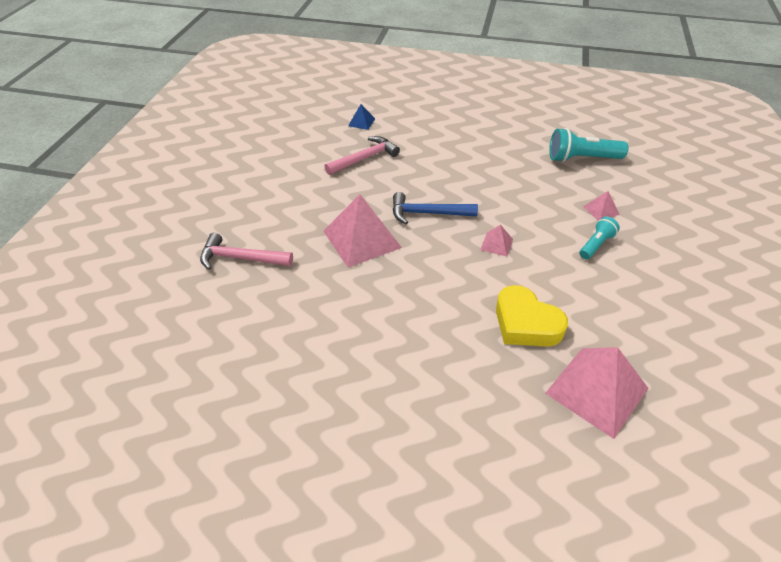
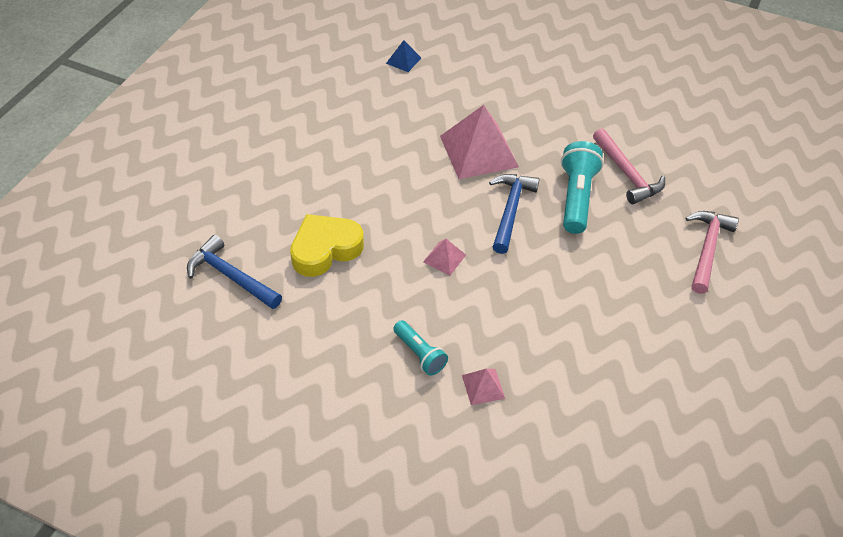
camera: 100 degrees right, 5 degrees up
pink hammer [200,233,293,270] -> pink hammer moved to [685,211,739,294]
blue pyramid [348,104,375,130] -> blue pyramid moved to [386,40,421,72]
pink pyramid [545,347,648,439] -> blue hammer [187,235,282,309]
turquoise flashlight [549,128,628,162] -> turquoise flashlight moved to [561,141,604,234]

